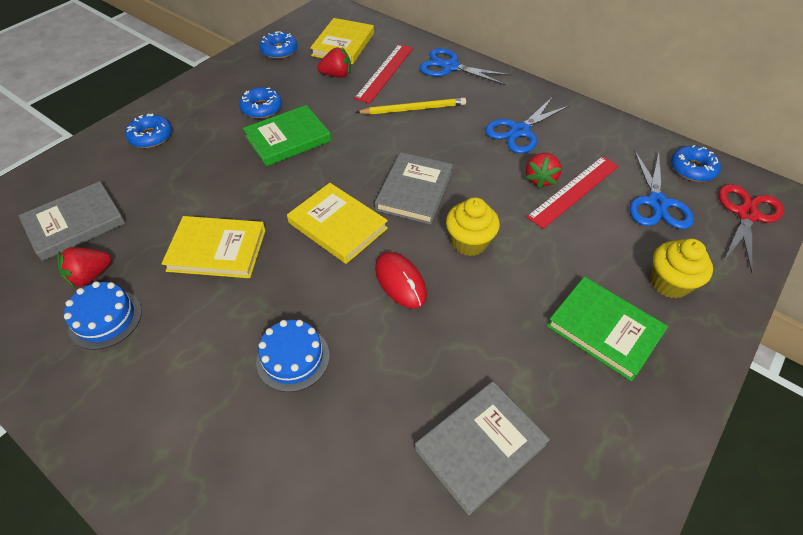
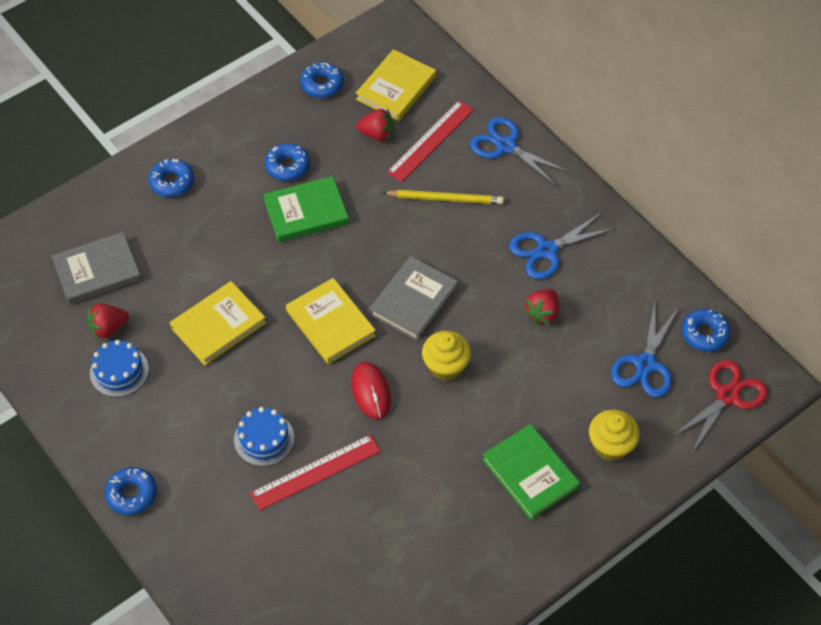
camera: 15 degrees right, 5 degrees up
yellow book [161,216,266,278] -> yellow book turned 60 degrees counterclockwise [170,281,266,366]
grey book [414,381,550,516] -> none
red ruler [527,156,619,229] -> red ruler moved to [250,434,381,511]
none -> blue donut [105,467,157,515]

